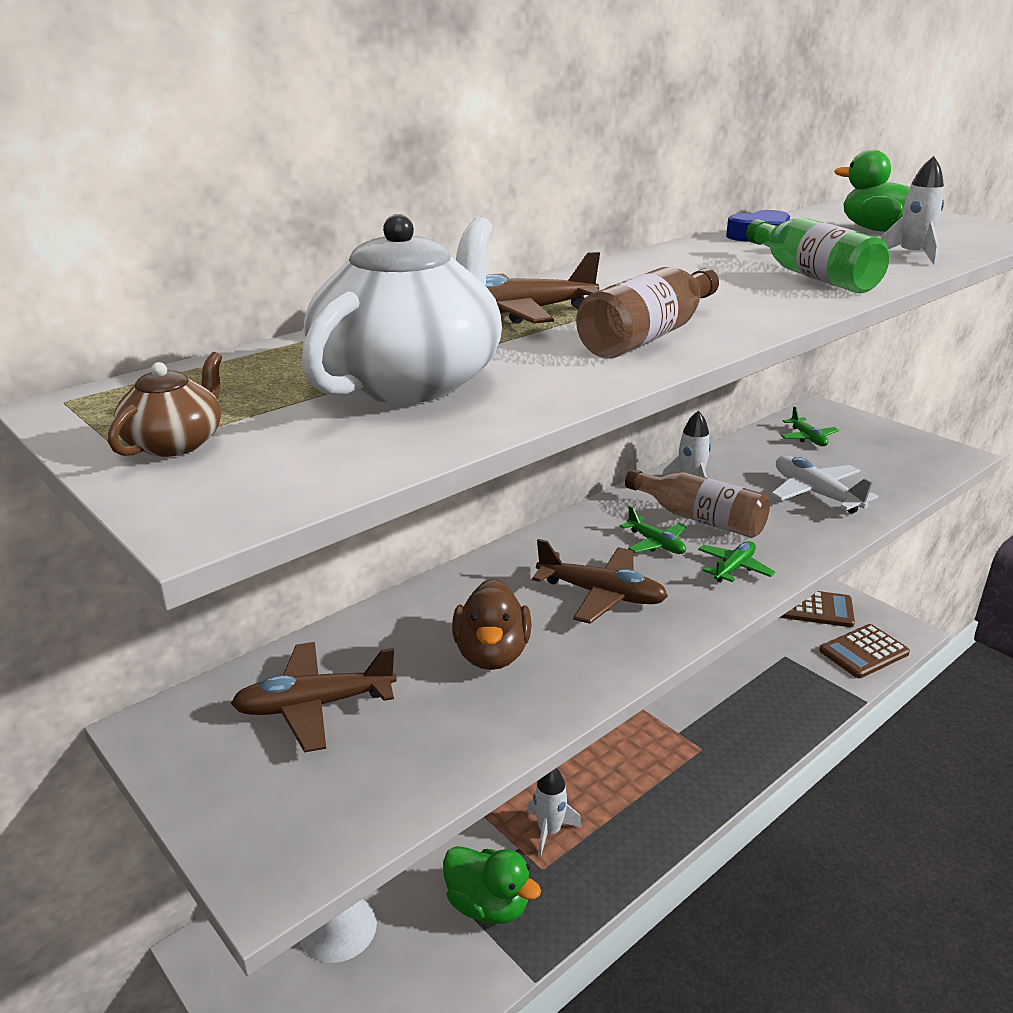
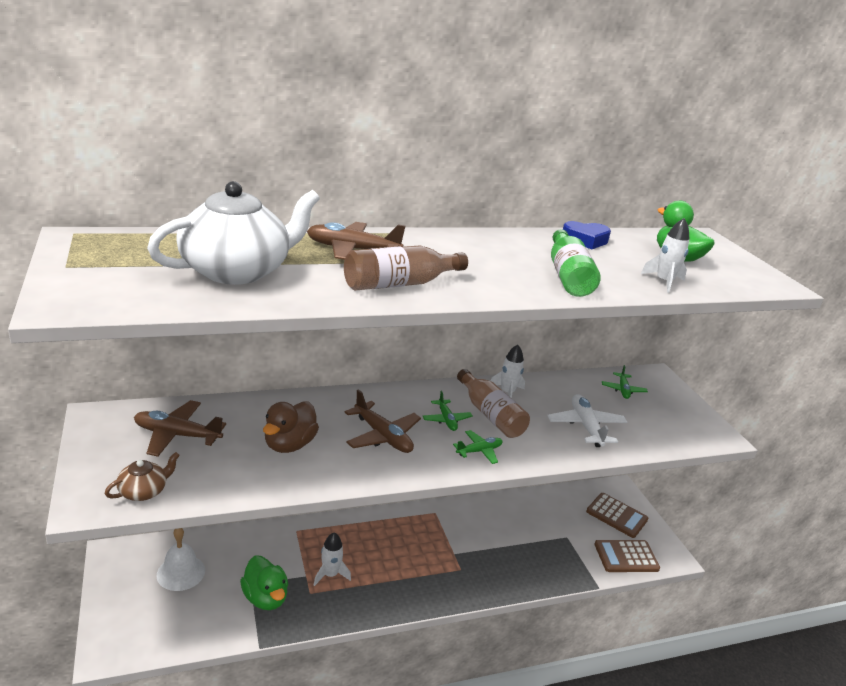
camera: 20 degrees right, 0 degrees up
brown teapot [108,352,222,457] -> brown teapot moved to [104,452,180,501]

